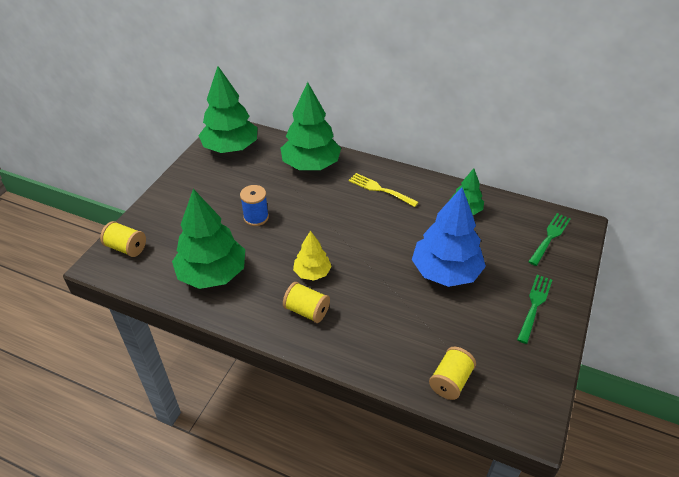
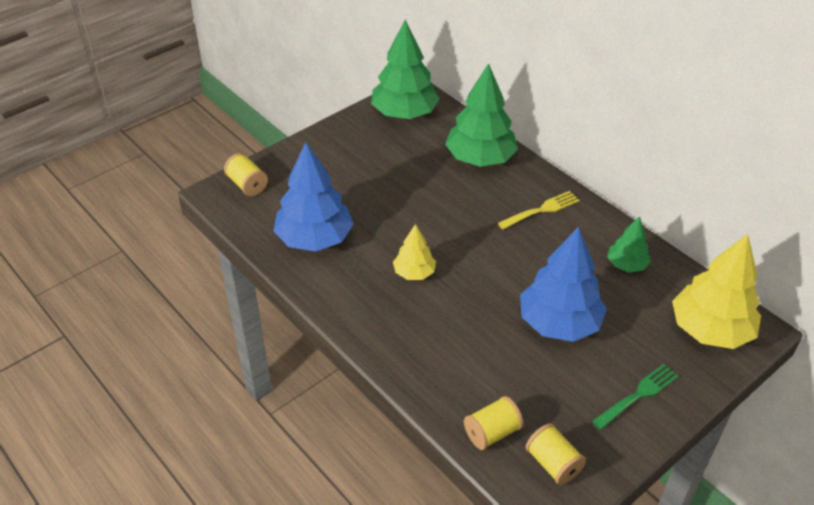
camera: 25 degrees right, 0 degrees up
green tree [172,189,245,289] -> blue tree [273,142,353,252]
blue spool [240,185,269,226] -> none
yellow spool [283,282,330,323] -> yellow spool moved to [526,423,586,485]
yellow fork [349,173,419,207] -> yellow fork turned 90 degrees clockwise [498,191,580,229]
green fork [528,213,571,266] -> yellow tree [672,234,761,349]

